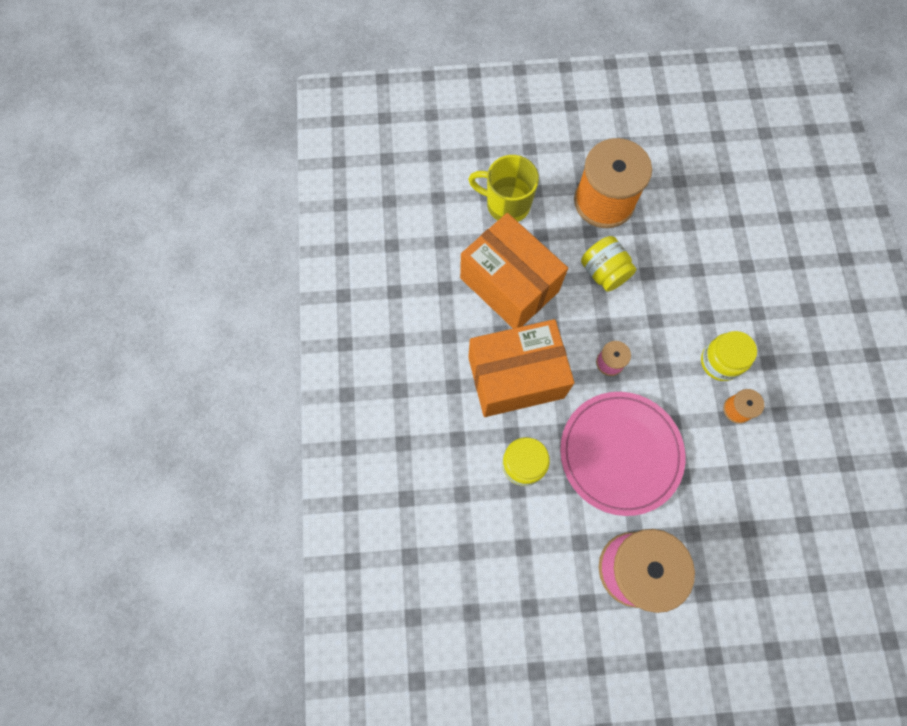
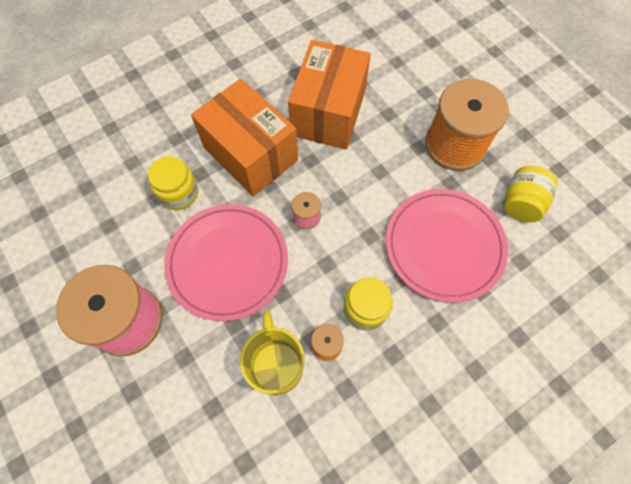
camera: 60 degrees right, 5 degrees down
yellow mug [468,155,539,222] -> yellow mug moved to [240,311,305,395]
yellow jar [581,236,636,292] -> yellow jar moved to [504,166,558,222]
none -> pink plate [386,189,508,303]

